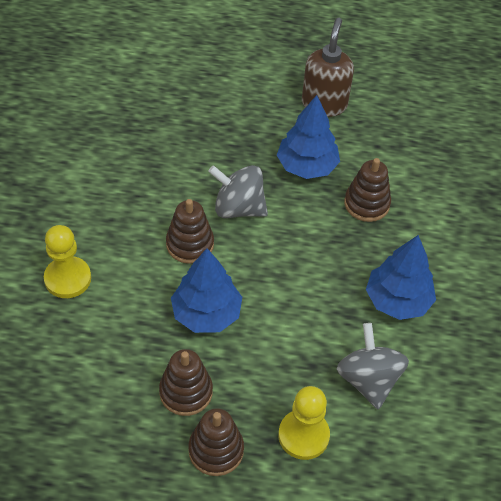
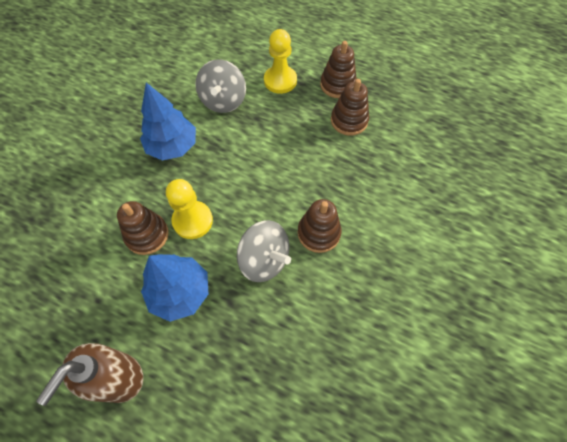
camera: 160 degrees left, 10 degrees up
yellow pawn [44,225,91,298] -> yellow pawn moved to [166,179,213,239]
blue tree [171,248,242,333] -> none

